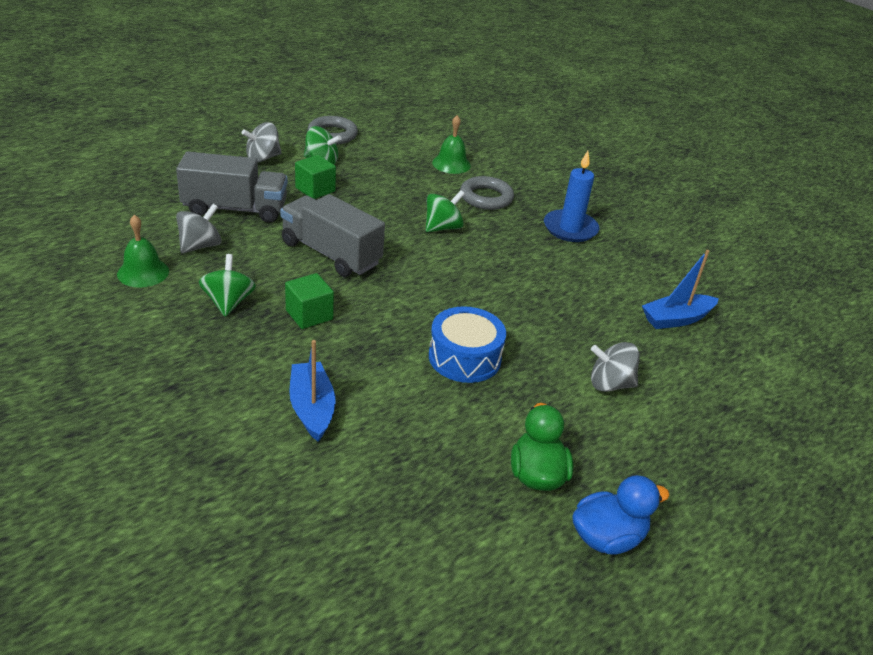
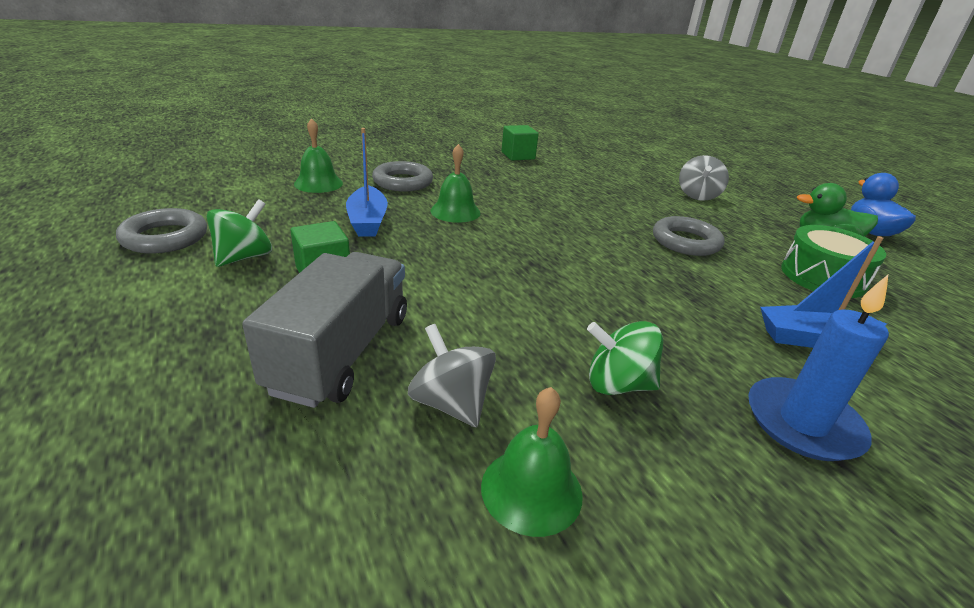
camera: 75 degrees left, 5 degrees down
grey spinning top [242,122,282,163] -> none
grey truck [280,194,385,277] -> none
green cube [285,273,334,329] -> green cube moved to [502,125,539,161]
green spinning top [426,190,465,232] -> green bell [431,144,480,223]
blue drum [429,306,506,383] -> grey ring [653,216,724,256]
blue candle [544,151,599,242] -> blue candle moved to [748,275,889,461]
blue boat [642,250,719,329] -> blue boat moved to [346,128,388,237]
none -> green drum [781,225,886,298]

